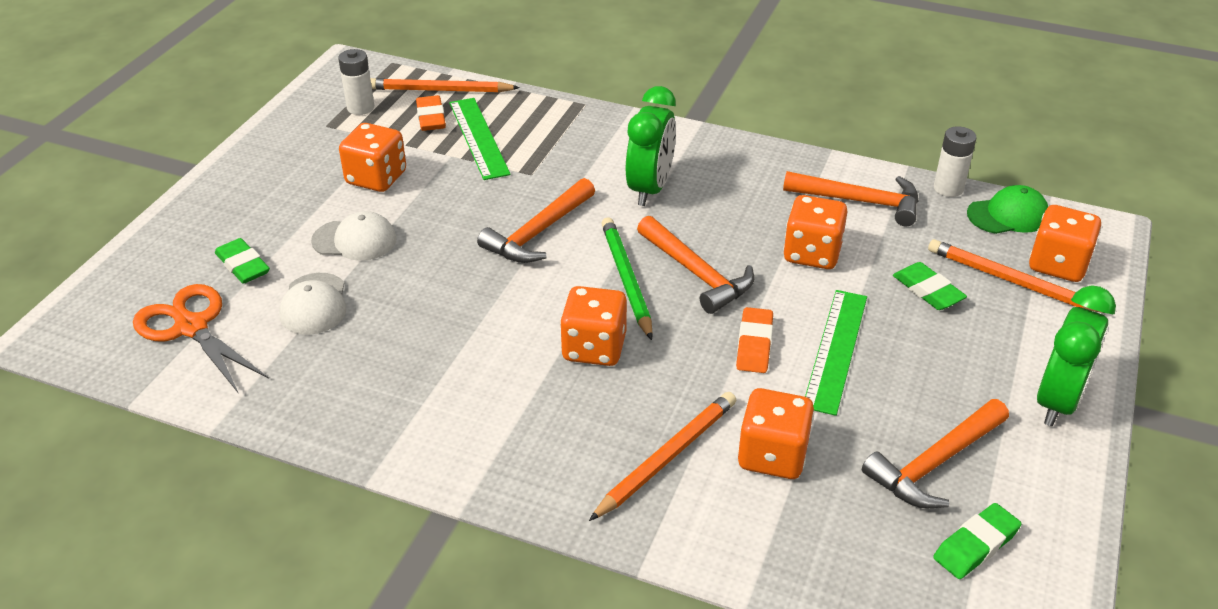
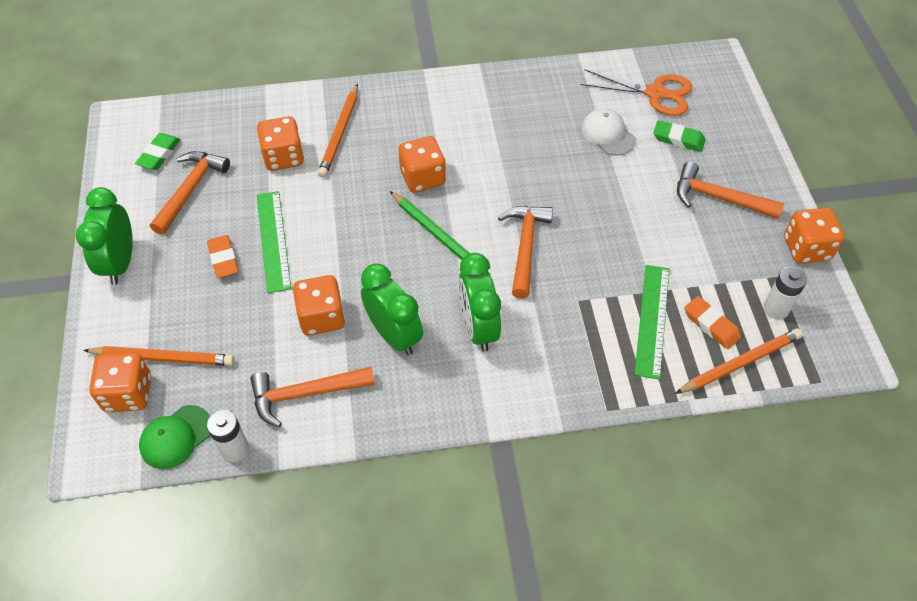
camera: 150 degrees right, 15 degrees up
white cap [311,211,397,261] -> none
orange dice [339,123,406,192] -> orange dice moved to [784,208,845,264]
green ruler [449,98,511,180] -> green ruler turned 60 degrees clockwise [634,265,670,380]
orange hammer [637,216,754,314] -> orange hammer moved to [677,162,784,219]
orange eraser [736,307,773,373] -> orange eraser moved to [207,235,239,278]
green eraser [893,262,967,310] -> none
none -> green clock [361,264,423,356]

